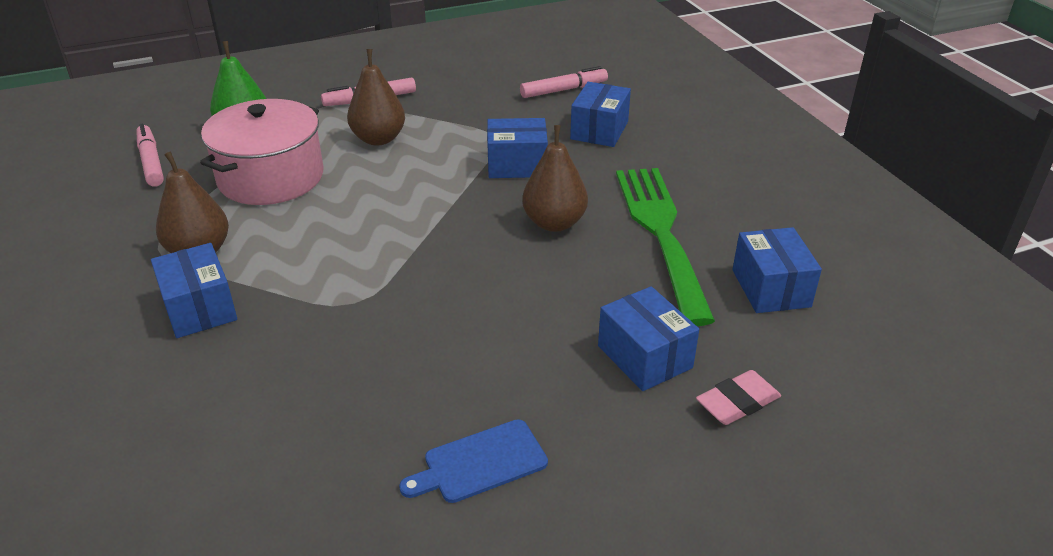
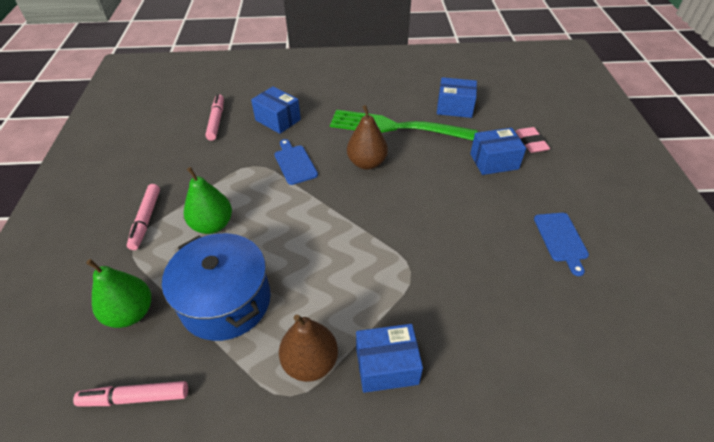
camera: 70 degrees left, 10 degrees up
pink pot [200,99,324,205] -> blue pot [162,233,271,341]
brown pear [347,49,405,146] -> green pear [184,167,232,234]
blue box [487,118,548,178] -> blue cutting board [274,139,318,185]

